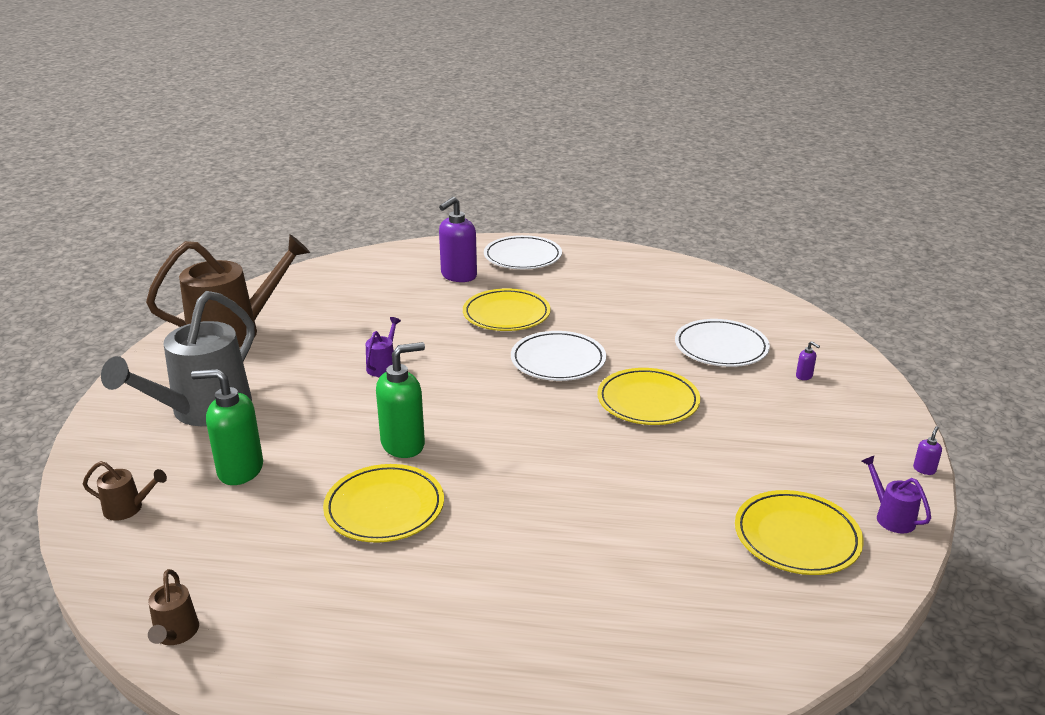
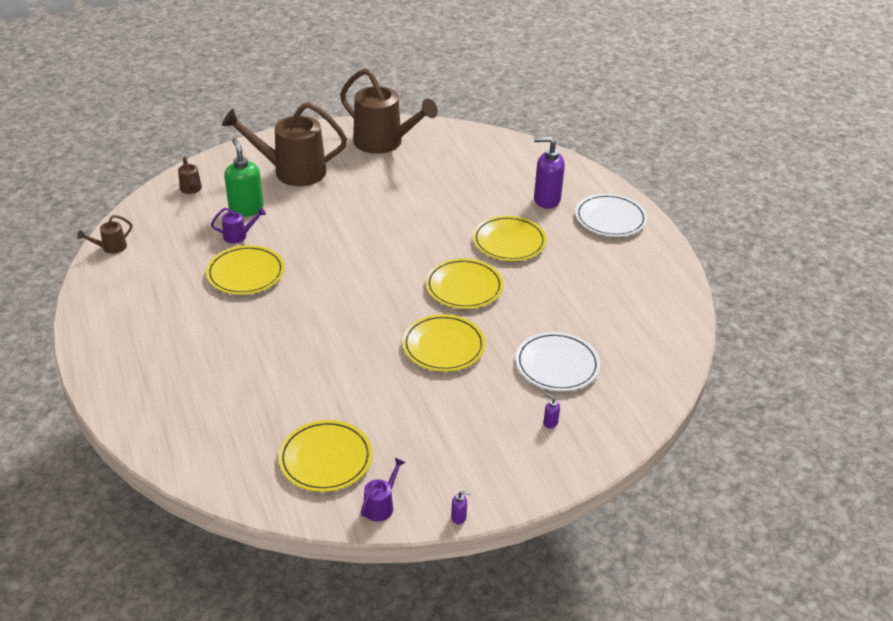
camera: 60 degrees right, 10 degrees up
grey watering can [101,291,255,426] -> brown watering can [222,102,347,186]
purple watering can [366,317,401,377] -> purple watering can moved to [211,208,266,244]
green soap dispenser [376,342,425,458] -> none
white plate [511,331,606,381] -> yellow plate [425,258,503,309]
purple soap dispenser [796,341,820,380] -> purple soap dispenser turned 105 degrees clockwise [543,393,560,429]

